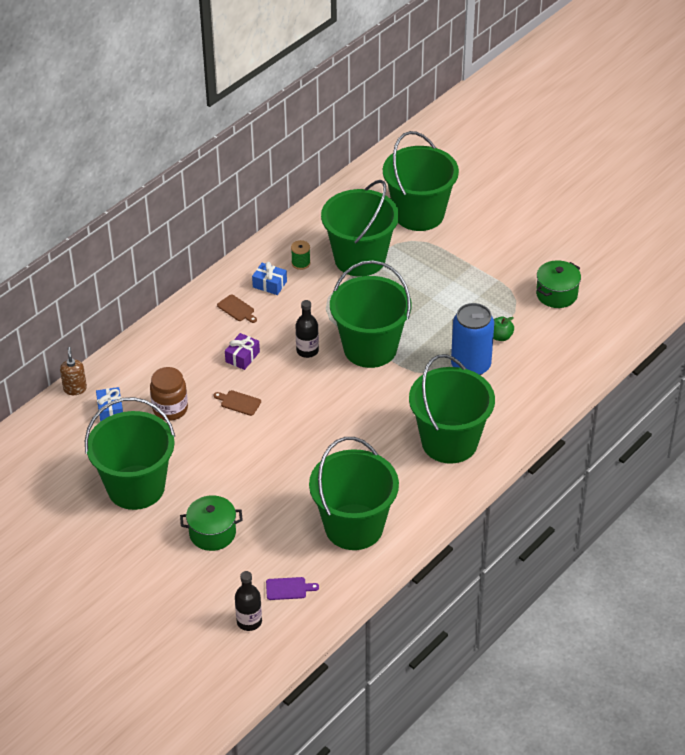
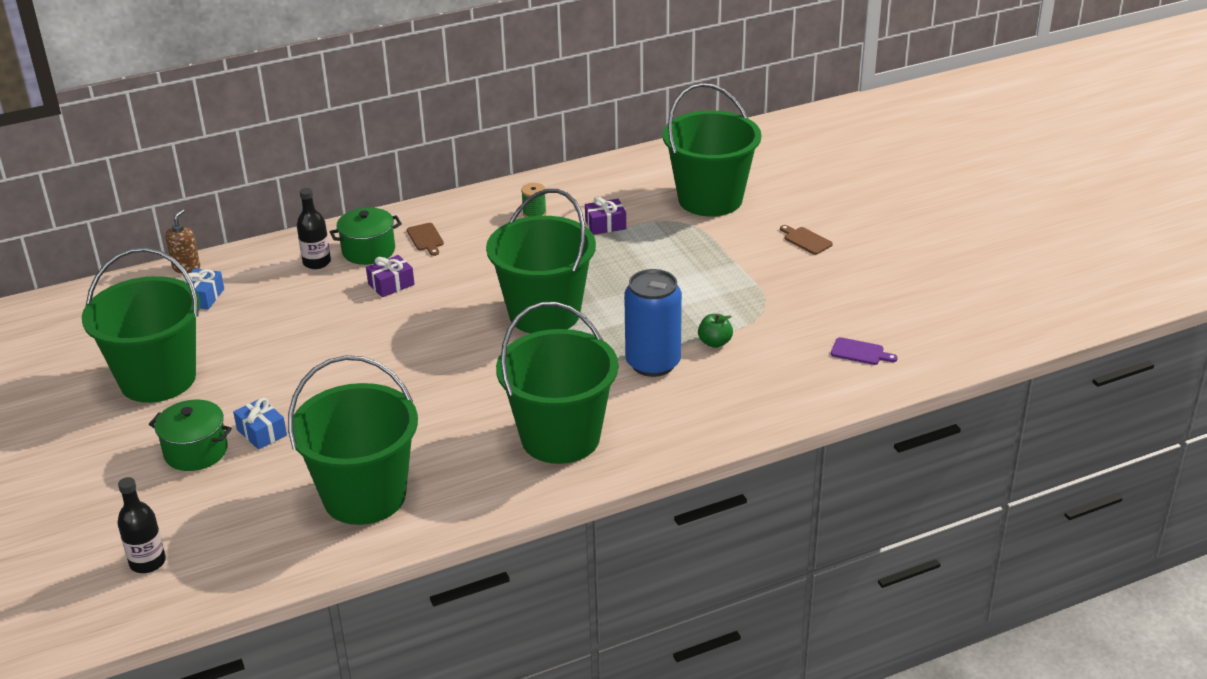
camera: 25 degrees right, 10 degrees down
brown jar [150,367,188,421] -> none
brown cutting board [214,390,261,416] -> brown cutting board moved to [780,225,833,255]
blue gift [252,262,287,295] -> blue gift moved to [233,398,287,450]
purple cutting board [266,577,319,600] -> purple cutting board moved to [831,337,898,365]
black bottle [296,300,319,358] -> black bottle moved to [297,188,331,269]
green bucket [321,180,399,277] -> purple gift [585,197,626,235]
green pot [536,260,581,308] -> green pot moved to [330,208,402,265]

